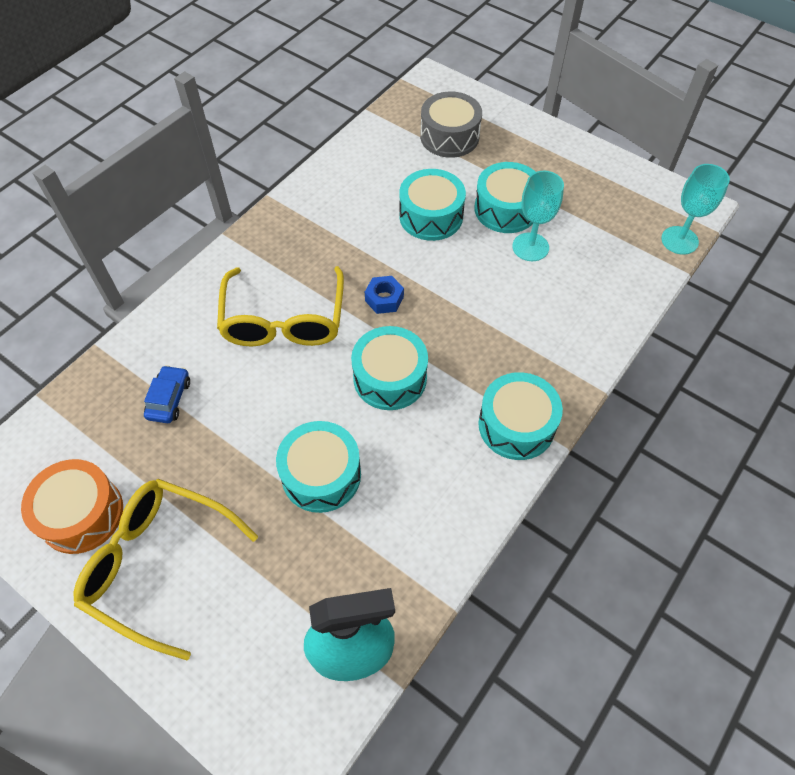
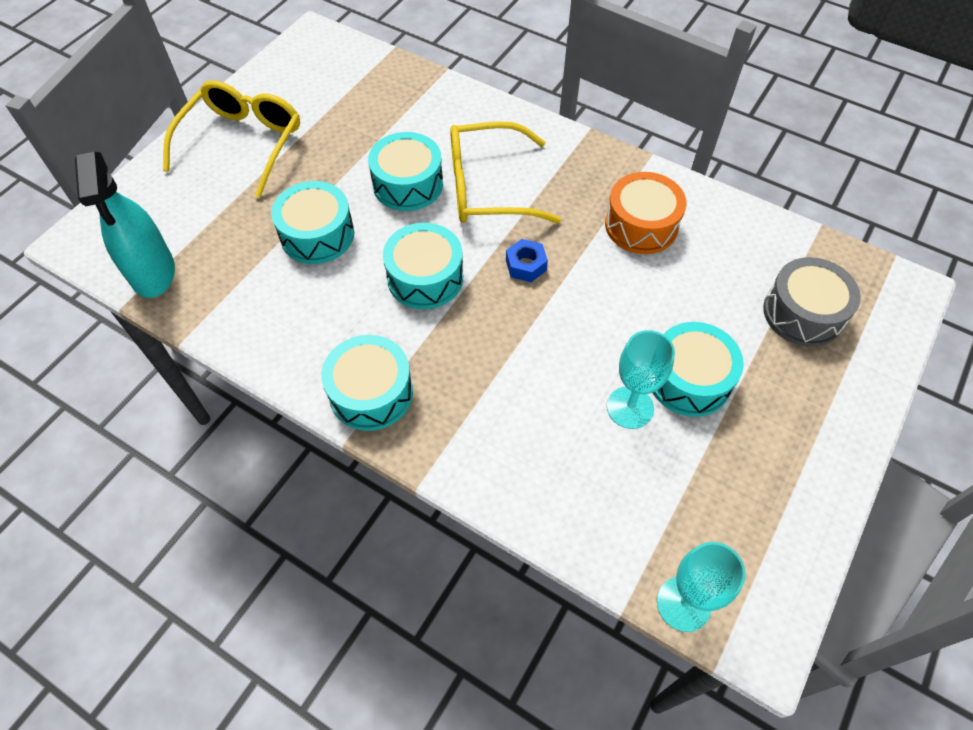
camera: 85 degrees right, 0 degrees up
orange drum [21,459,123,554] -> orange drum moved to [605,172,687,254]
blue car [144,365,190,423] -> none
turquoise drum [399,169,466,241] -> turquoise drum moved to [368,132,443,211]

